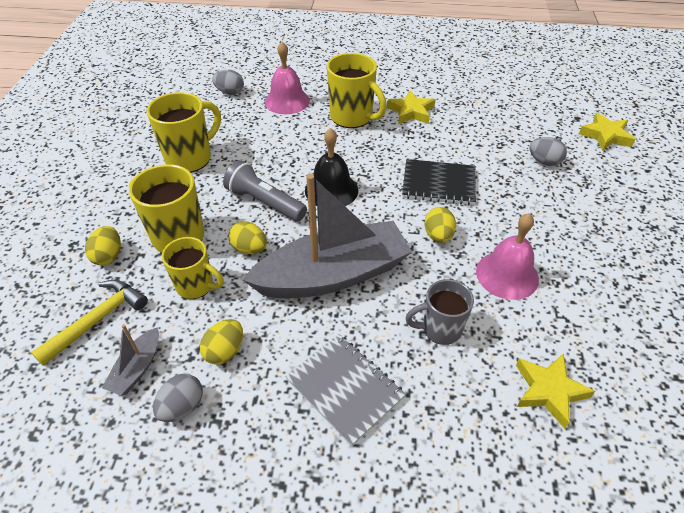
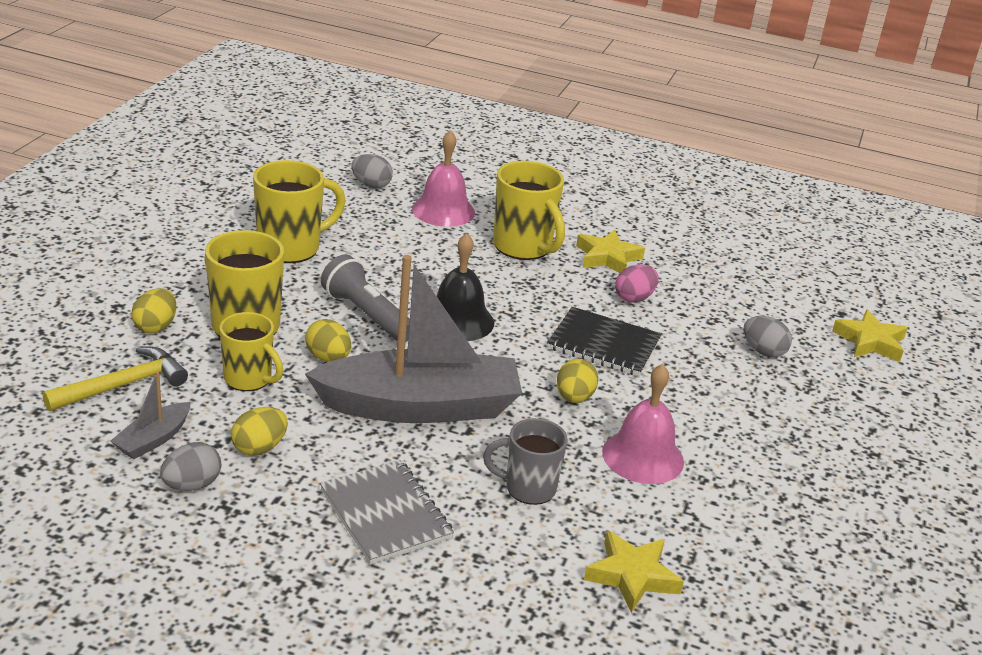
camera: 10 degrees right, 15 degrees down
none -> pink egg [615,265,659,303]

